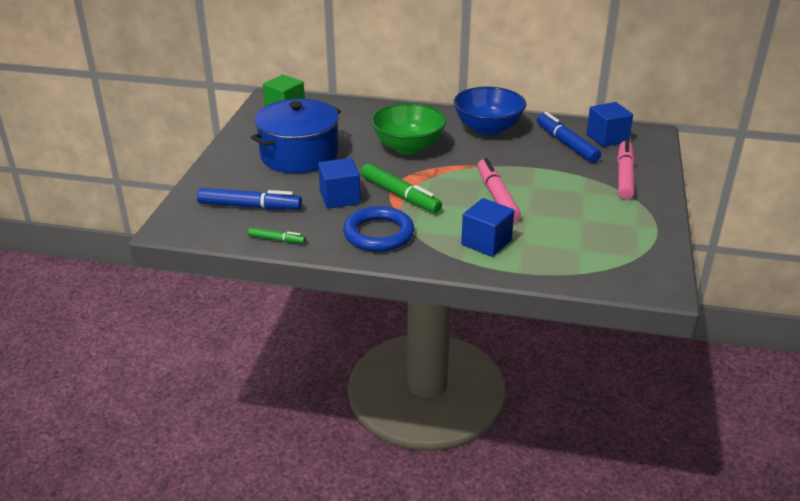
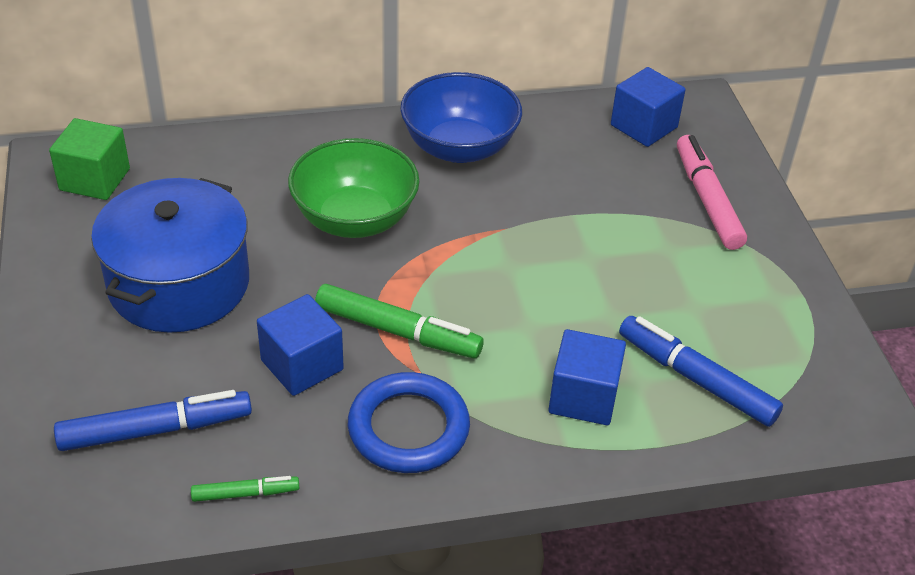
camera: 25 degrees left, 10 degrees up
pink marker [477,158,521,222] -> none
blue marker [537,112,601,163] -> blue marker moved to [619,316,783,427]

